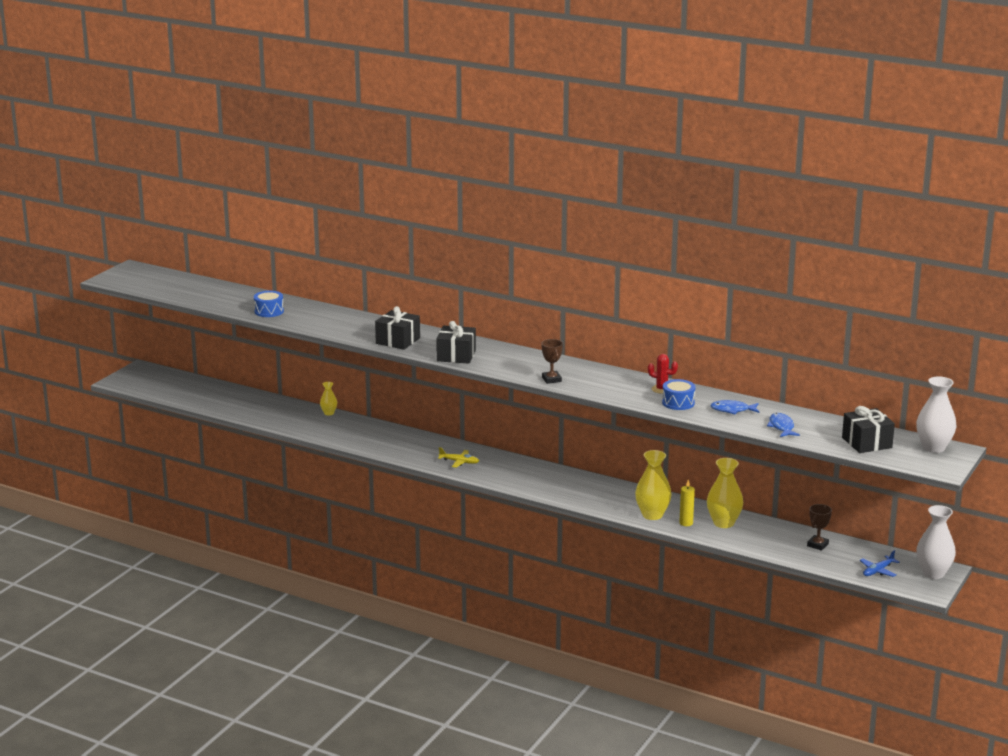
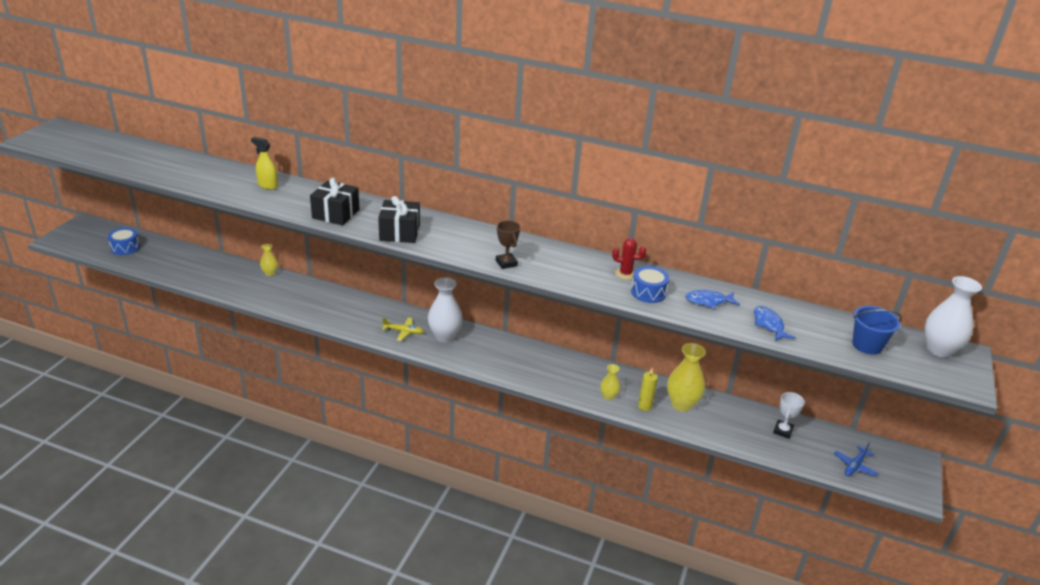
camera: 10 degrees left, 10 degrees up
blue drum [254,291,284,317] -> blue drum moved to [108,228,140,255]
yellow vase [635,450,672,520] -> yellow vase [600,364,620,400], size x0.54
brown trophy [807,504,832,551] -> white trophy [773,392,805,439]
black gift [842,406,895,453] -> blue bucket [852,306,902,355]
white vase [916,505,956,579] -> white vase moved to [428,277,463,342]
none -> yellow spray bottle [251,137,278,190]

